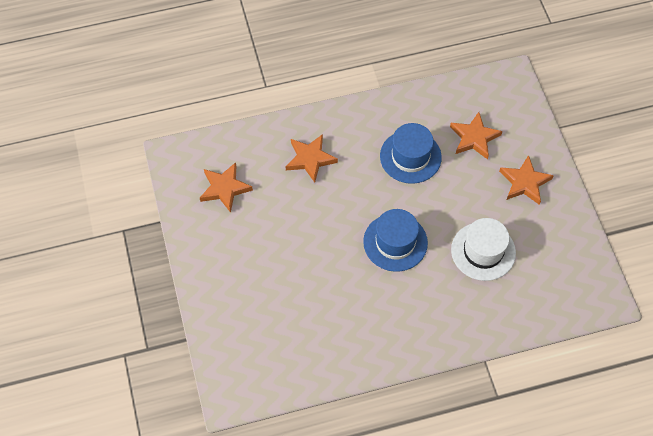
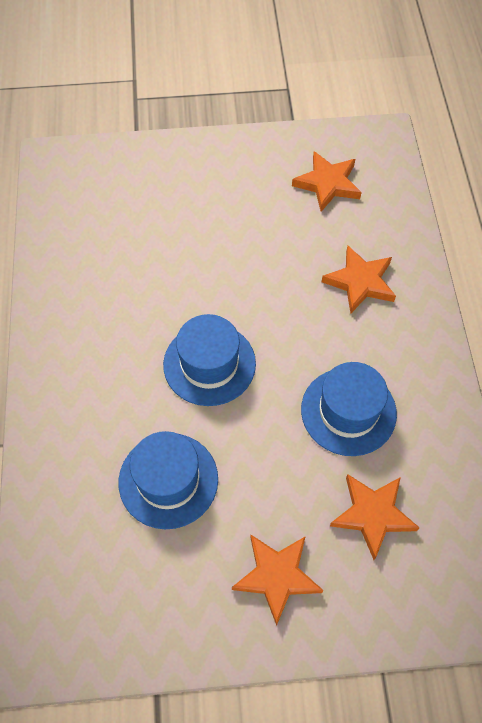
camera: 100 degrees right, 0 degrees up
white hat [451,218,516,281] -> blue hat [119,431,218,529]

